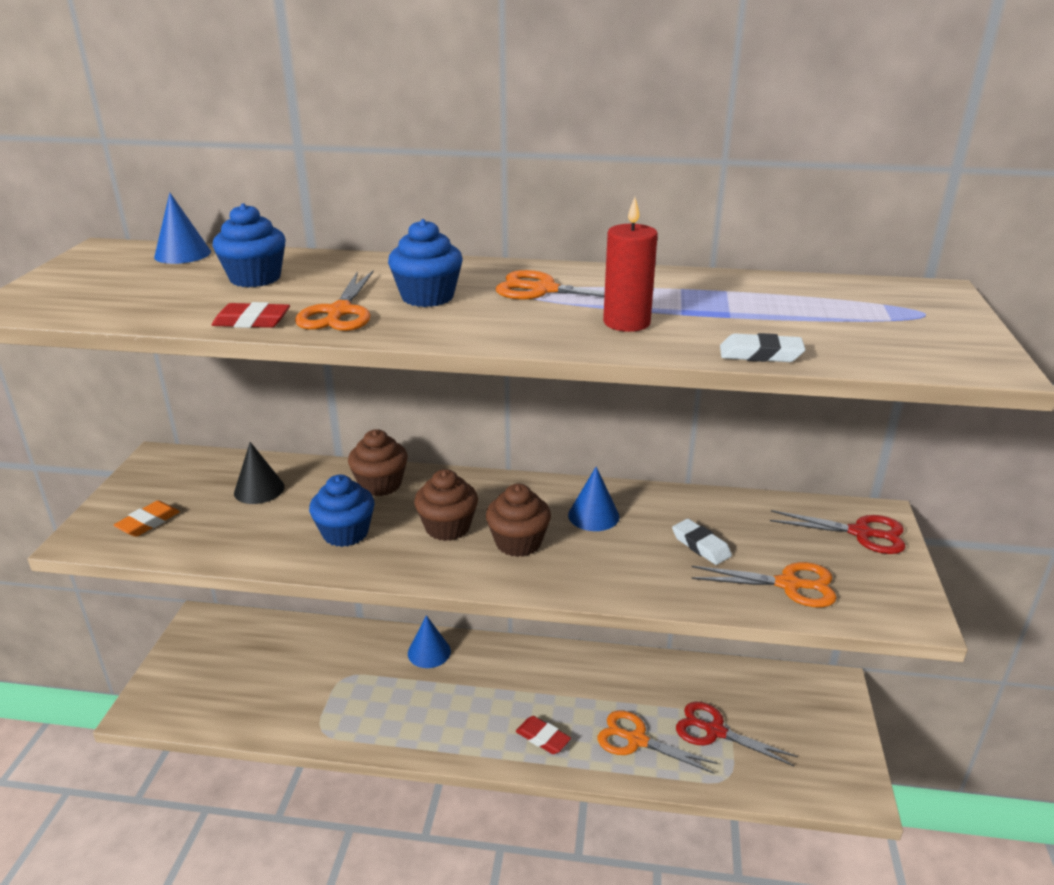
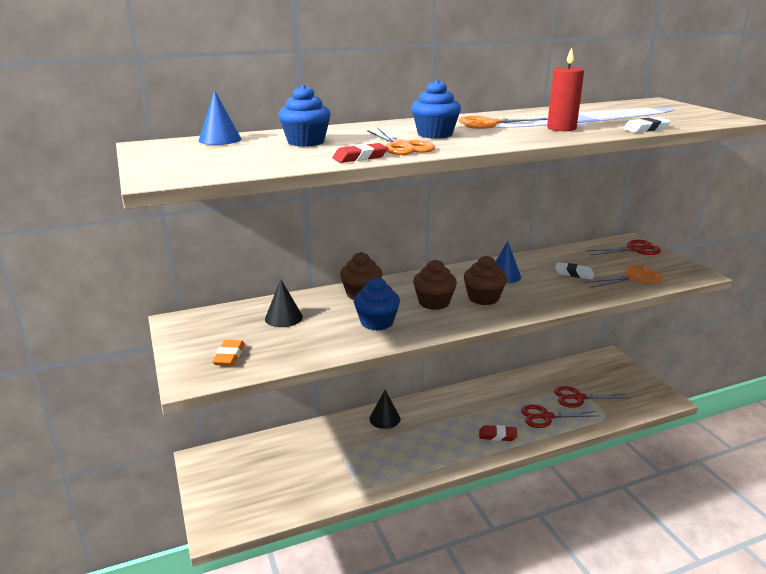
camera: 30 degrees left, 5 degrees down
blue cone [408,615,451,668] -> black cone [369,390,400,429]
orange scissors [597,710,718,774] -> red scissors [521,405,598,428]

